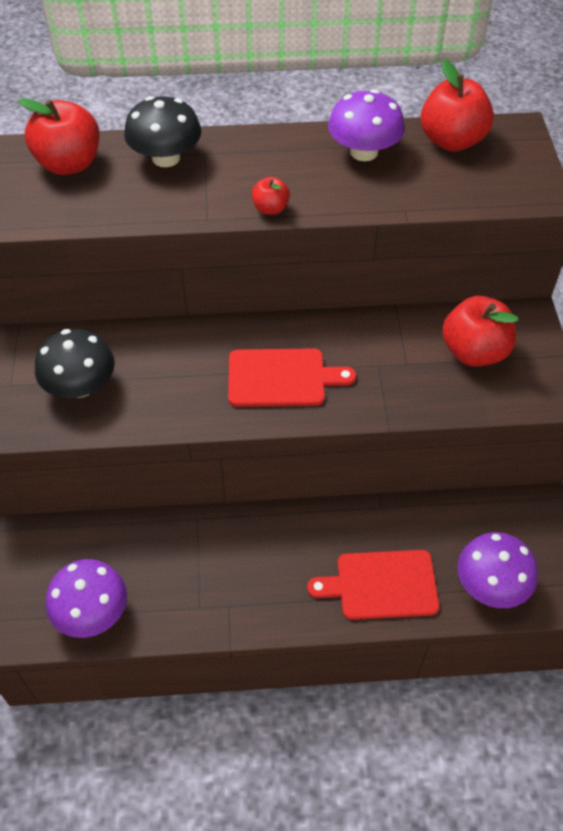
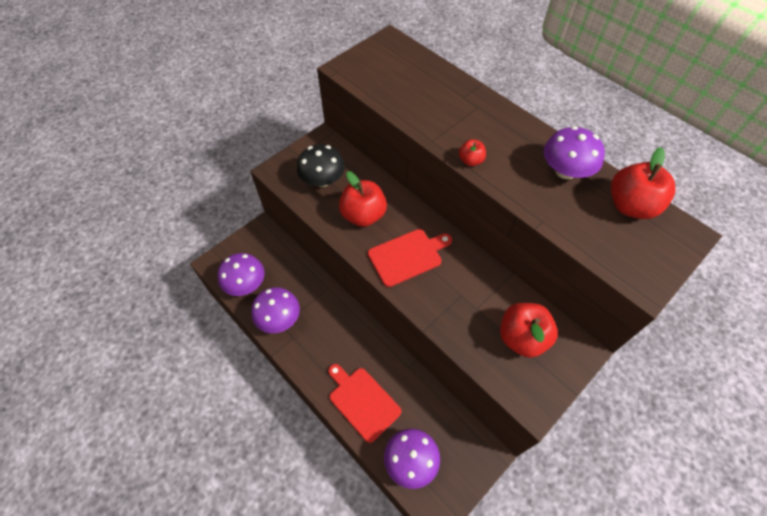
camera: 50 degrees right, 5 degrees up
red apple [18,98,99,175] -> red apple moved to [339,171,387,227]
black mushroom [124,96,201,167] -> none
red cutting board [228,348,356,407] -> red cutting board turned 75 degrees counterclockwise [368,229,452,287]
none -> purple mushroom [251,287,300,333]

